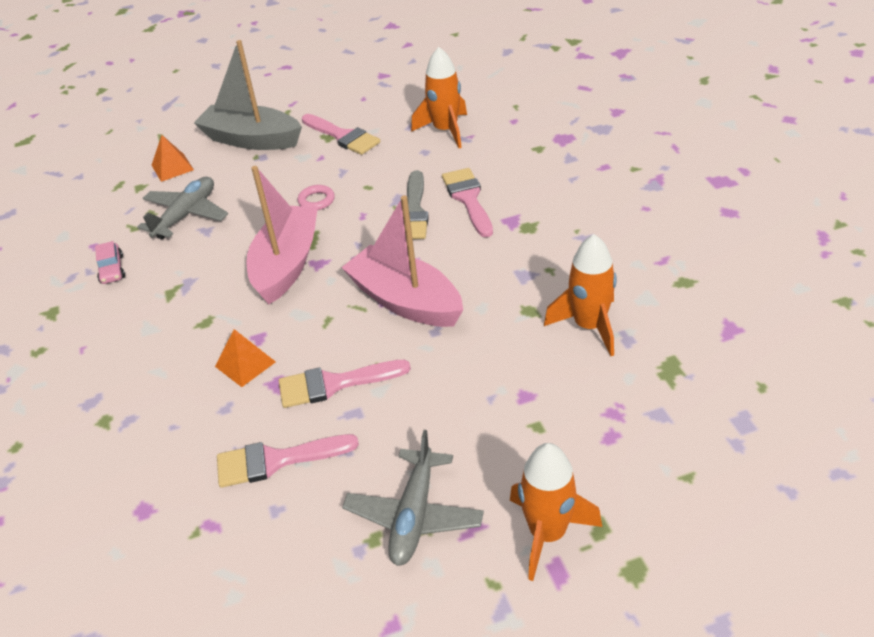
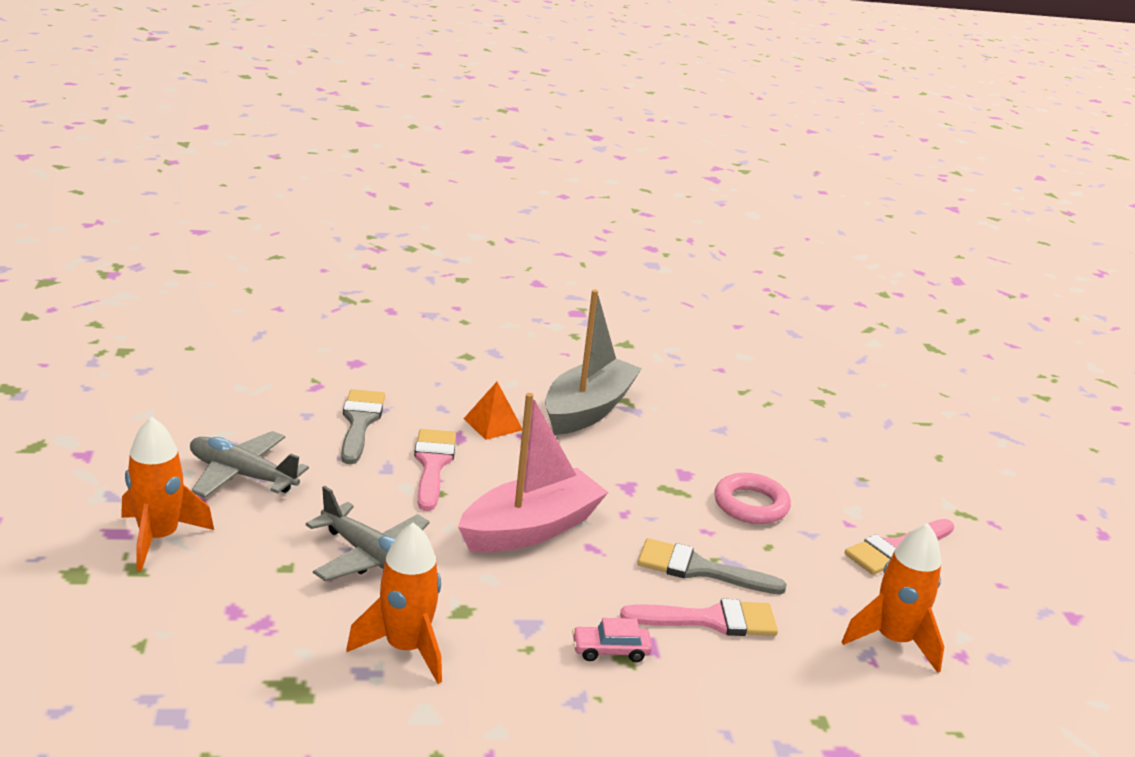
camera: 95 degrees right, 15 degrees down
pink car [95,241,125,284] -> pink car moved to [572,618,652,662]
grey plane [137,177,228,239] -> grey plane moved to [306,486,430,581]
orange pyramid [151,135,194,182] -> none
grey boat [194,40,302,150] -> grey boat moved to [545,289,642,435]
pink brush [217,434,359,488] -> grey brush [341,389,385,464]
pink boat [246,166,318,304] -> none
pink ring [297,185,335,210] -> pink ring [714,473,791,524], size x1.61

